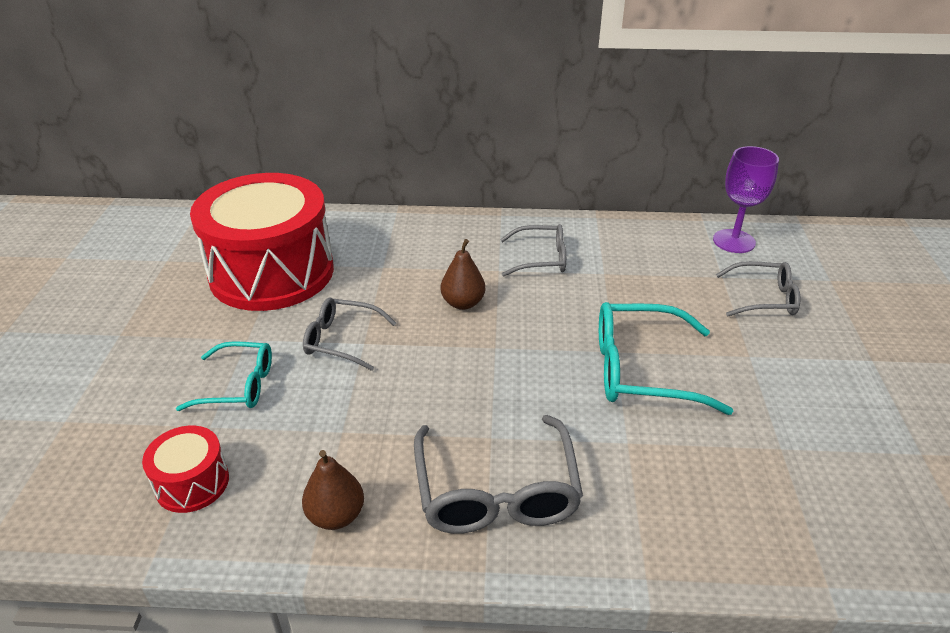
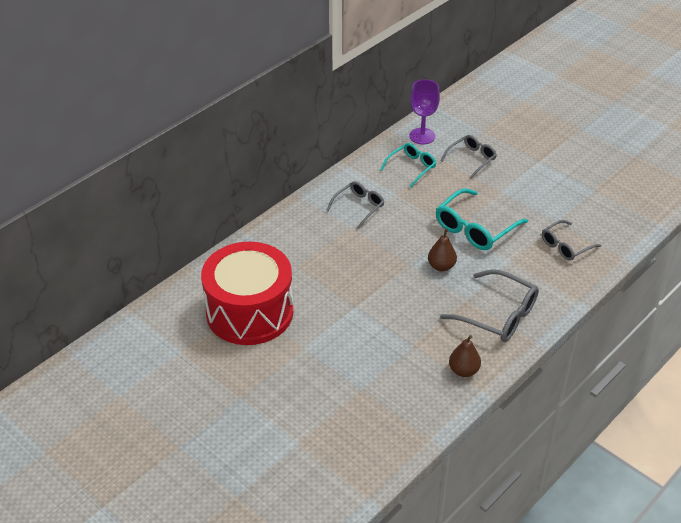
camera: 50 degrees left, 5 degrees up
red drum [142,426,229,513] -> none
turquoise glasses [176,341,272,411] -> turquoise glasses moved to [380,143,436,187]
grey glasses [303,298,396,371] -> grey glasses moved to [542,220,601,261]
brown pear [441,239,485,310] -> brown pear moved to [428,229,457,271]

